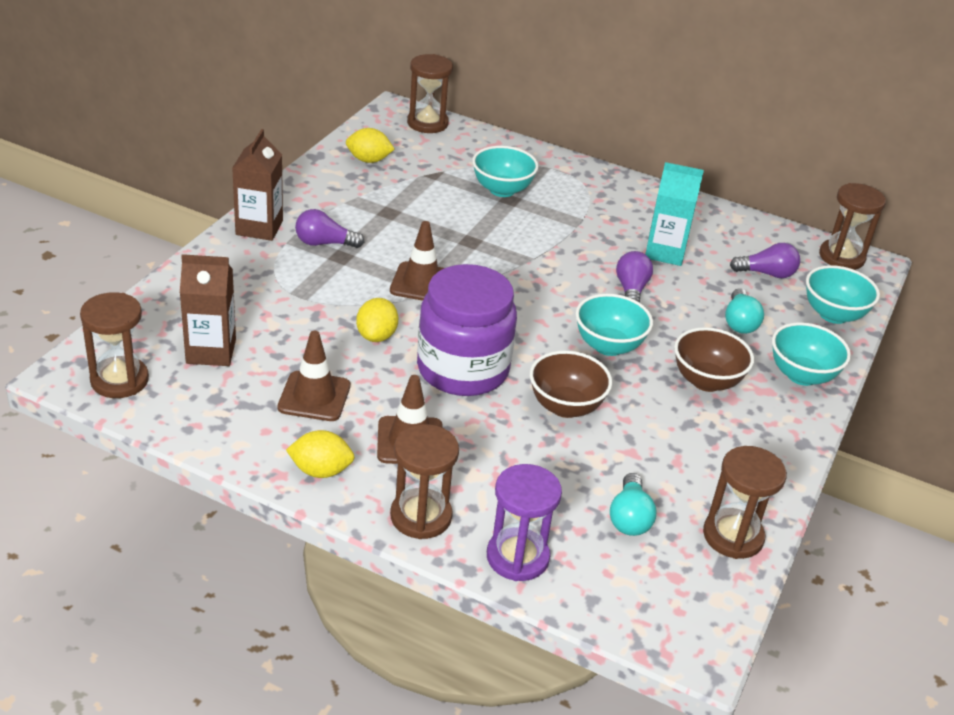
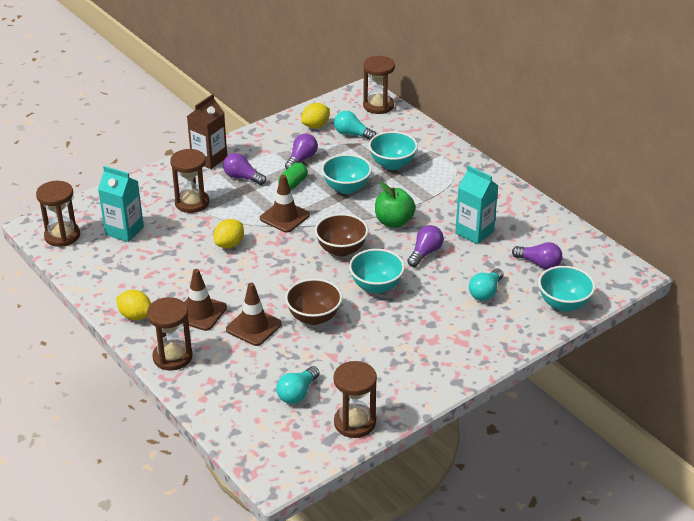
camera: 30 degrees right, 0 degrees up
brown carton [180,254,236,366] -> turquoise carton [98,166,144,242]
brown traffic cone [278,331,350,421] -> brown traffic cone moved to [226,283,282,346]
yellow lemon [346,128,395,163] -> yellow lemon turned 75 degrees counterclockwise [301,103,330,128]
purple jar [417,264,517,396] -> none
purple hourglass [487,464,562,581] -> none
brown bowl [674,327,754,392] -> brown bowl moved to [315,213,368,257]
turquoise bowl [772,322,851,386] -> turquoise bowl moved to [322,154,372,194]
brown hourglass [819,183,886,270] -> brown hourglass moved to [170,149,209,213]
none -> green capsule [278,163,308,190]
none -> purple light bulb [285,134,318,169]
none -> turquoise light bulb [334,111,376,140]
none -> green apple [375,182,416,228]

